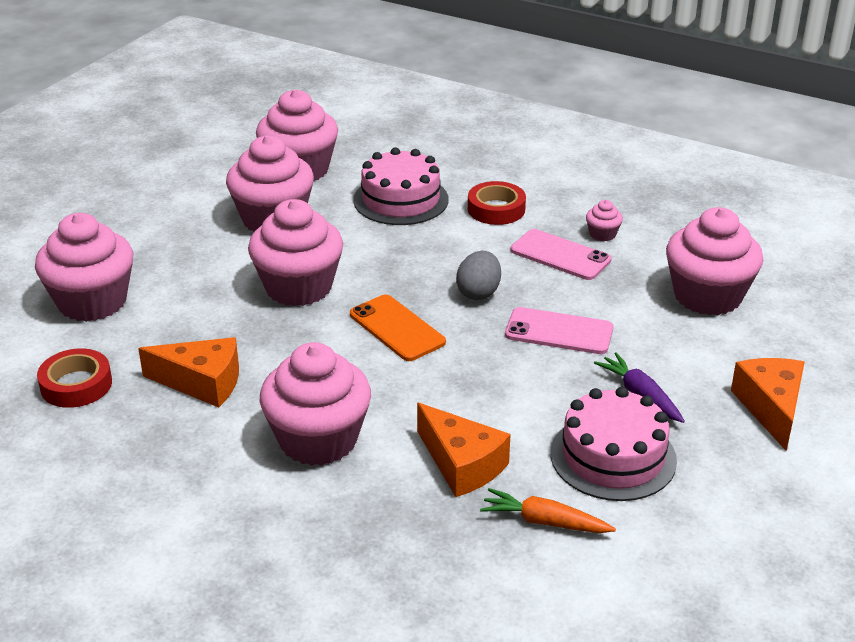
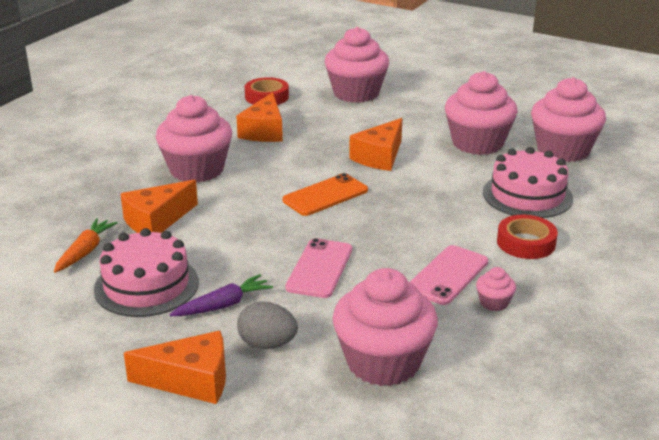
camera: 90 degrees right, 5 degrees down
pink cupcake [248,199,343,307] -> orange cheese [349,118,402,171]
grey egg [456,251,501,300] -> grey egg moved to [237,302,298,349]

